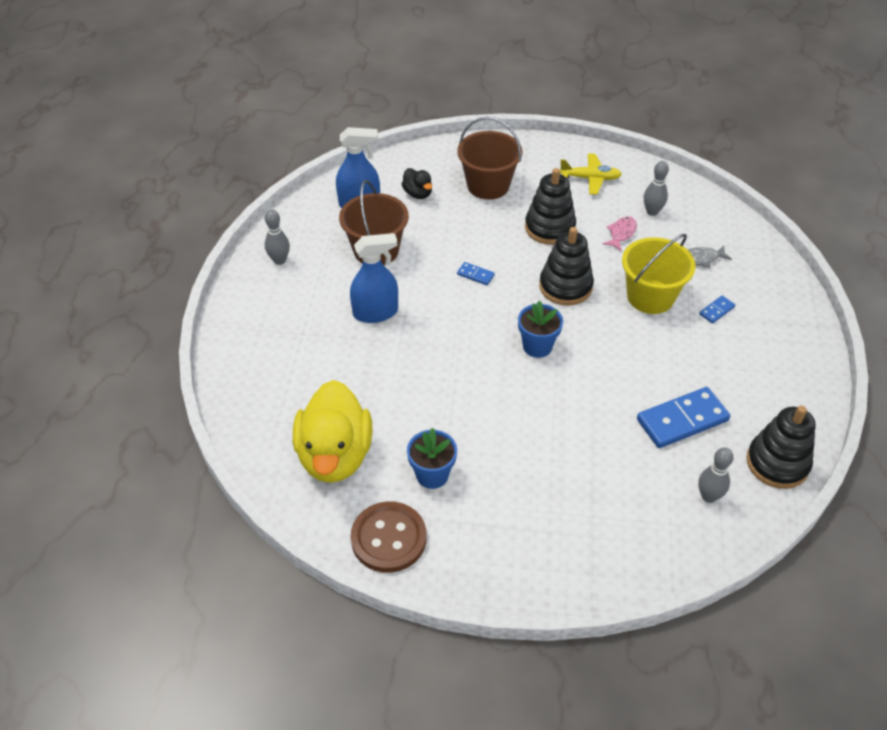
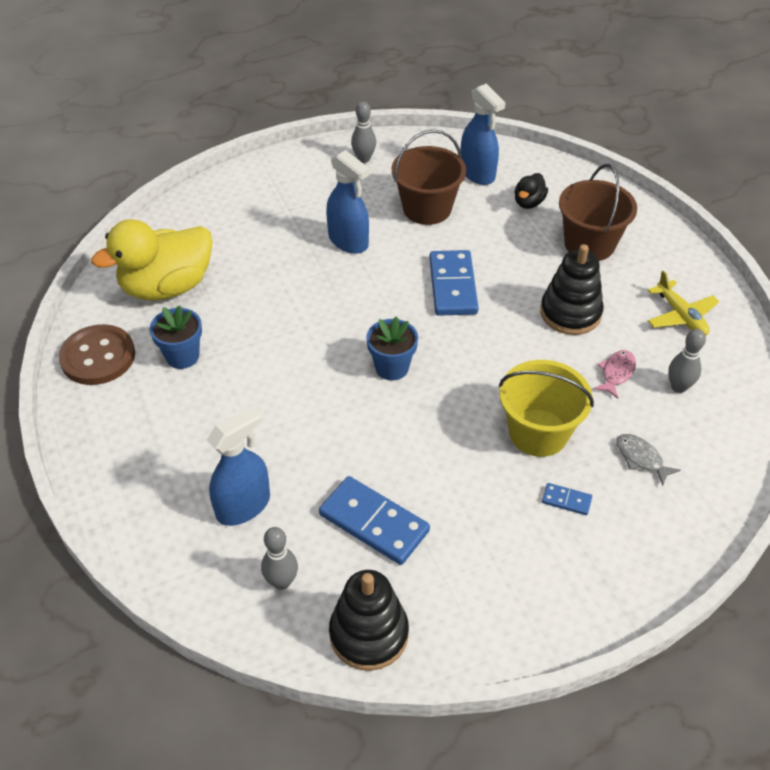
camera: 60 degrees right, 0 degrees up
blue domino [457,262,495,285] -> blue domino [429,250,479,316], size x2.17
black stacking toy [539,227,594,306] -> none
pink fish [603,216,637,251] -> pink fish turned 60 degrees counterclockwise [593,350,636,399]
none -> blue spray bottle [207,406,270,526]

